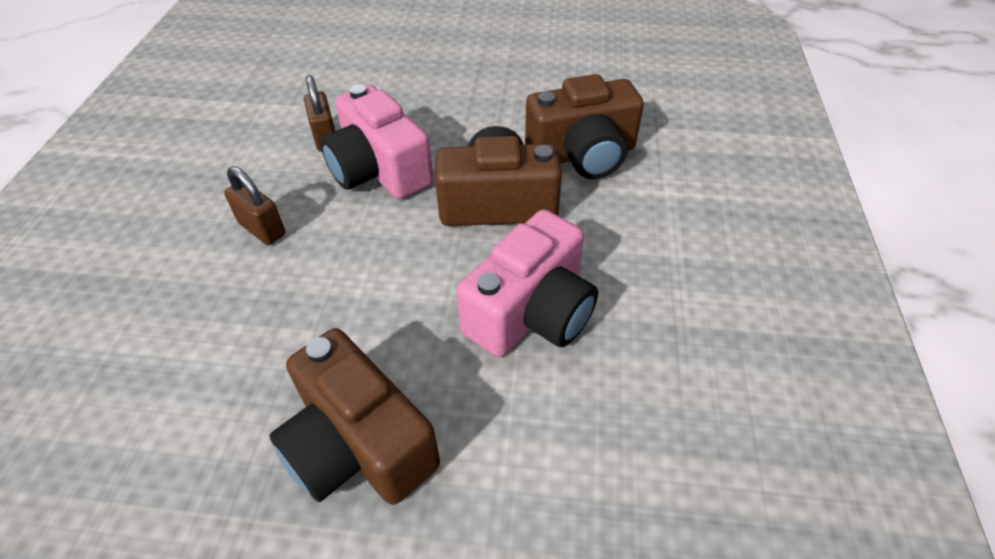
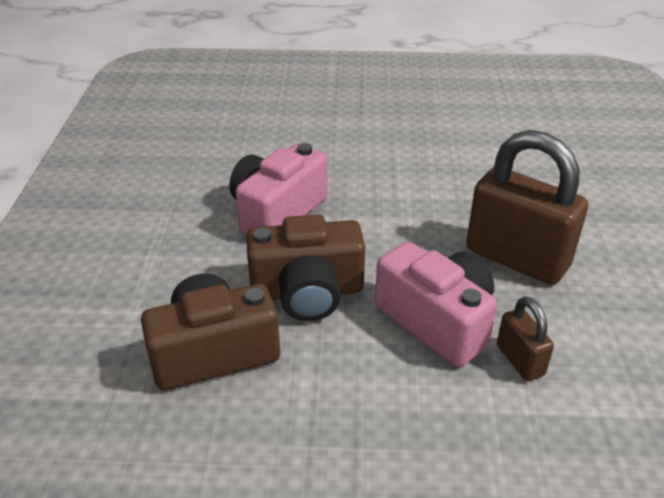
camera: 175 degrees right, 10 degrees down
brown padlock [224,166,286,245] -> brown padlock [466,130,588,285], size x2.08
brown camera [269,328,440,505] -> none

